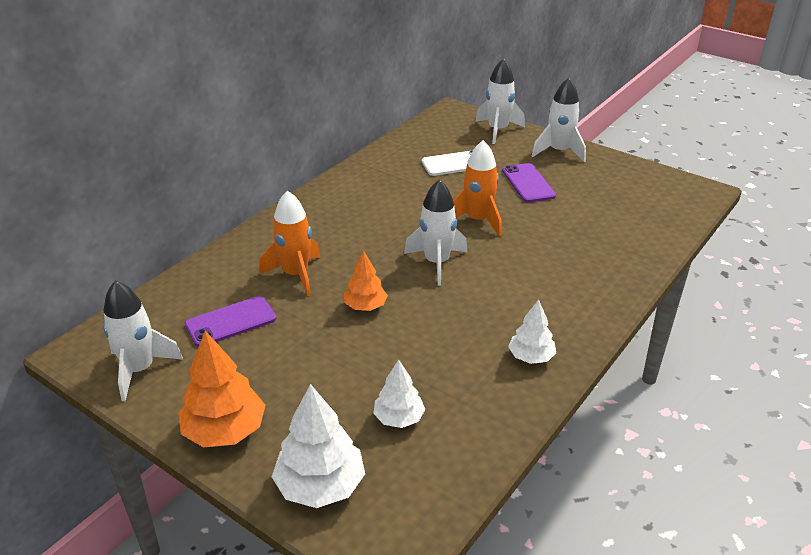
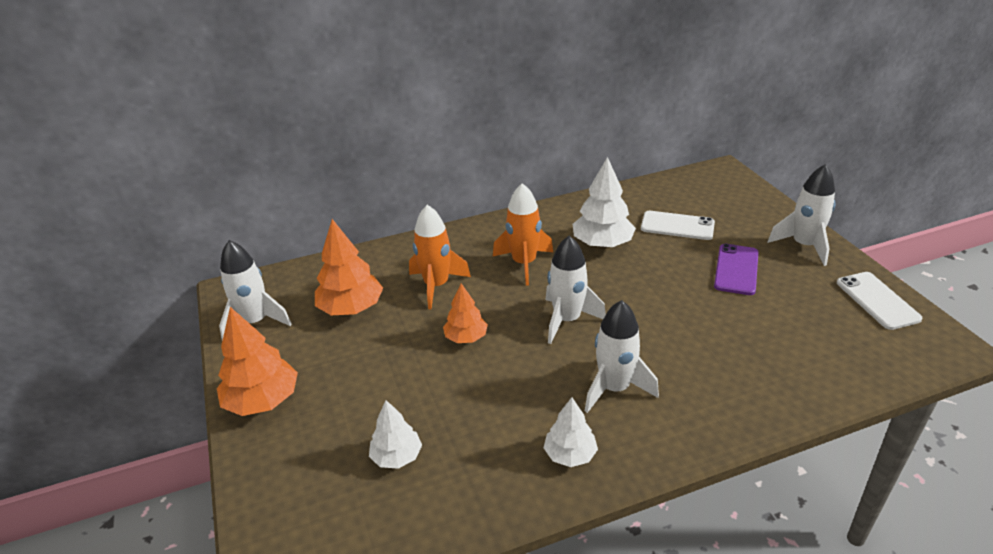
camera: 35 degrees right, 0 degrees up
purple phone [185,296,277,347] -> orange tree [315,219,383,315]
white tree [272,384,365,508] -> white tree moved to [573,157,636,248]
orange rocket [453,140,502,237] -> orange rocket moved to [493,183,553,286]
white rocket [475,58,525,144] -> white rocket moved to [585,300,659,413]
none -> white phone [837,272,923,330]

